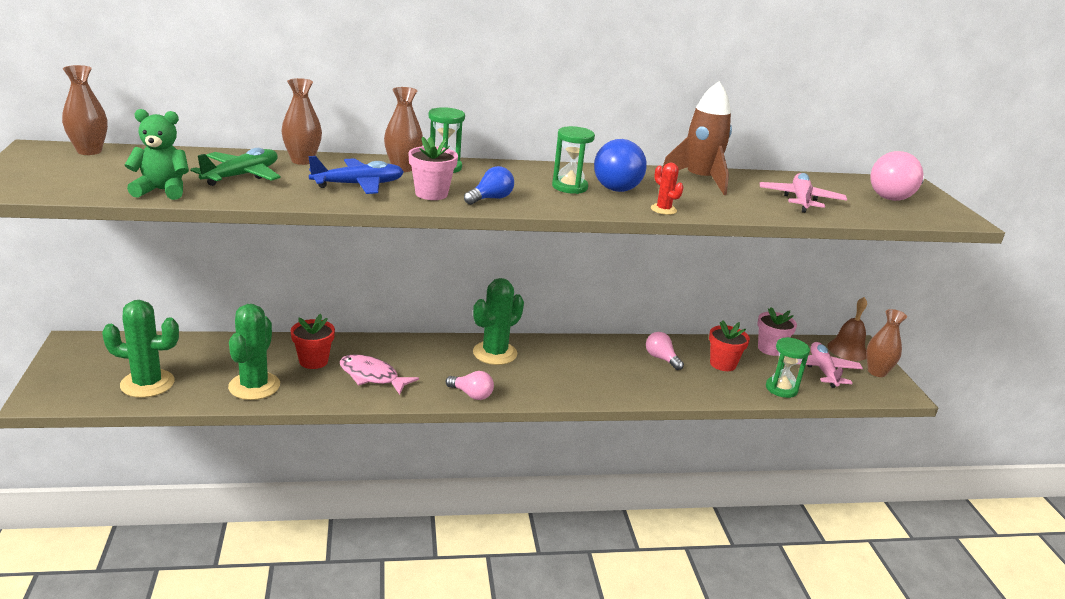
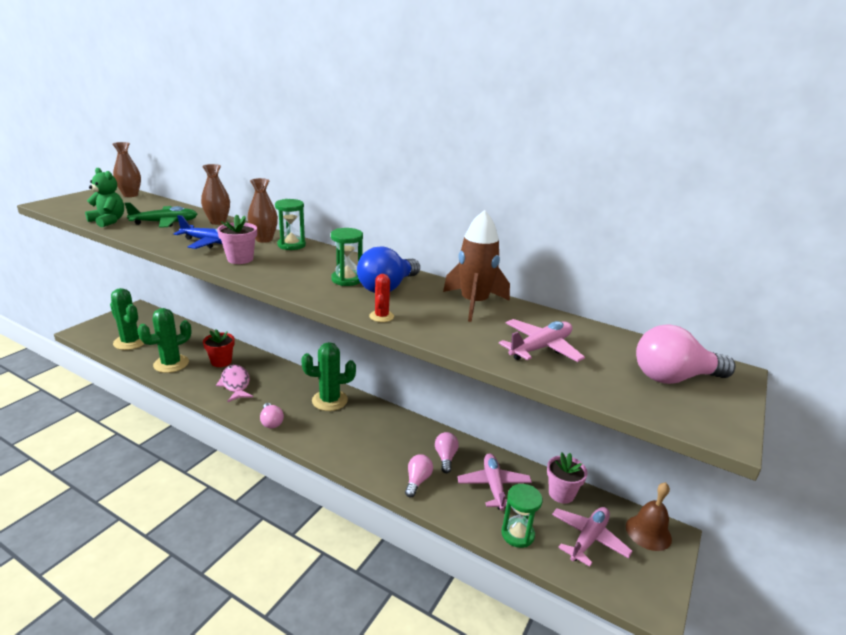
camera: 40 degrees right, 0 degrees up
blue light bulb [464,166,514,205] -> none
red flower pot [709,320,750,371] -> pink plane [457,453,532,511]
brown vase [866,309,907,377] -> none
none -> pink light bulb [405,454,433,497]

